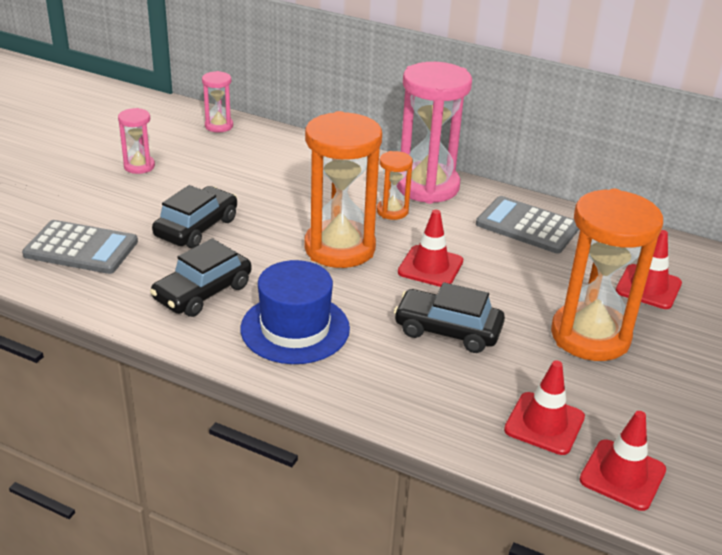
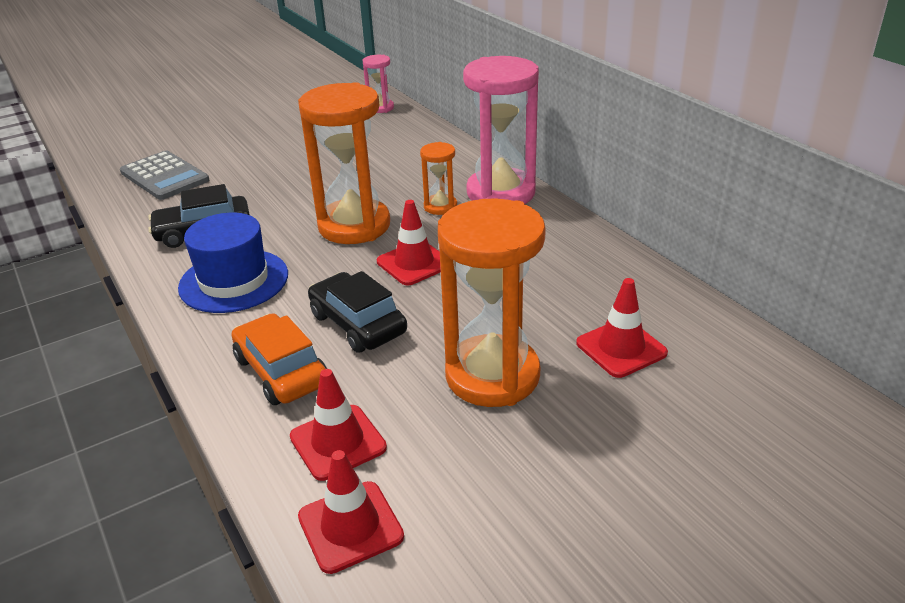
camera: 35 degrees right, 0 degrees up
pink hourglass [118,108,155,174] -> none
black car [152,185,237,248] -> none
grey calculator [476,196,579,253] -> none
none -> orange car [232,313,327,405]

